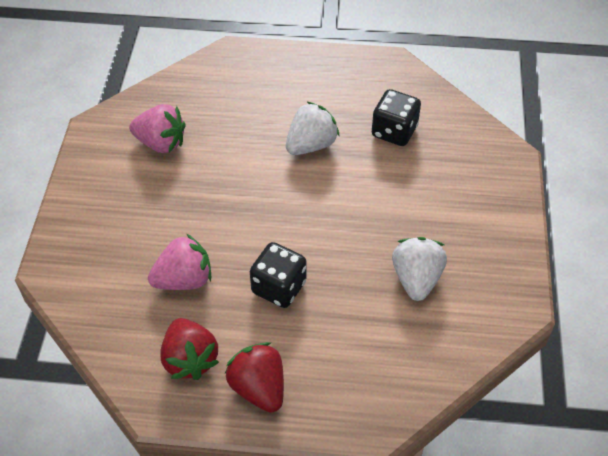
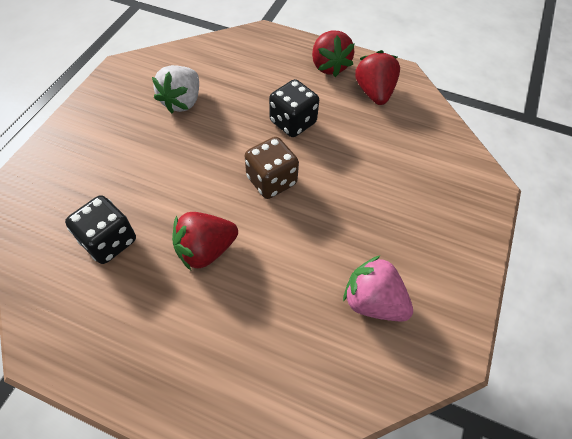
camera: 165 degrees left, 5 degrees up
pink strawberry [148,234,211,290] -> none
white strawberry [286,101,340,155] -> red strawberry [172,212,238,271]
none -> brown dice [245,137,299,199]

